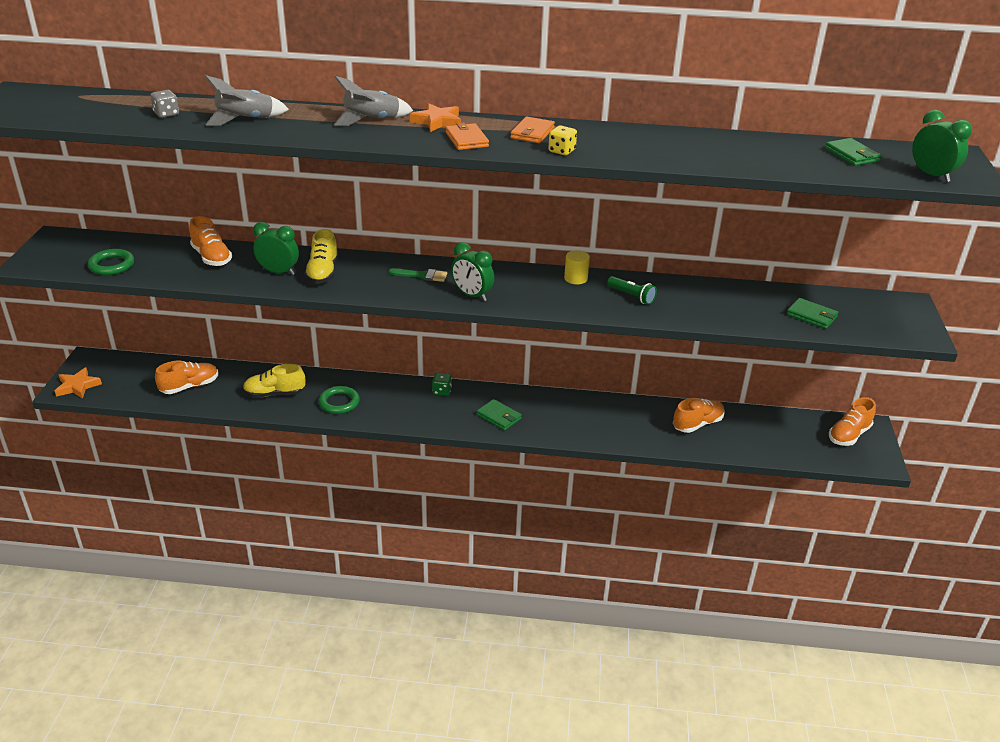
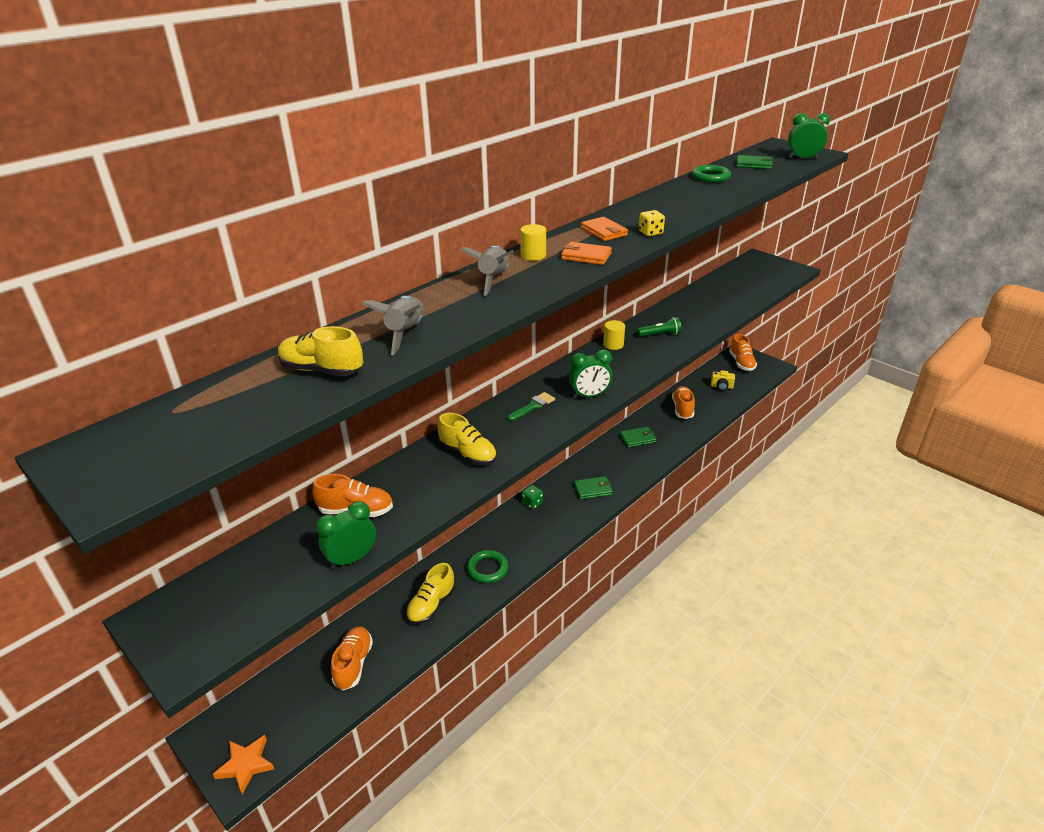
camera: 50 degrees left, 0 degrees up
green ring [88,249,134,275] -> green ring moved to [692,165,731,183]
grey dice [150,90,179,118] -> yellow shoe [278,326,363,377]
green clock [253,222,299,275] -> green clock moved to [317,501,376,569]
orange star [410,103,461,132] -> yellow cylinder [520,224,546,261]
green wallet [787,298,838,329] -> green wallet moved to [620,427,657,448]
none -> yellow camera [711,370,735,391]

